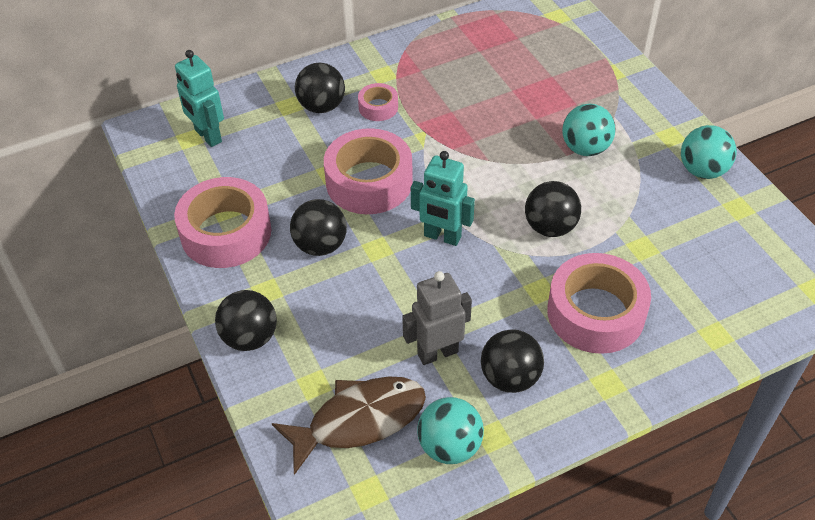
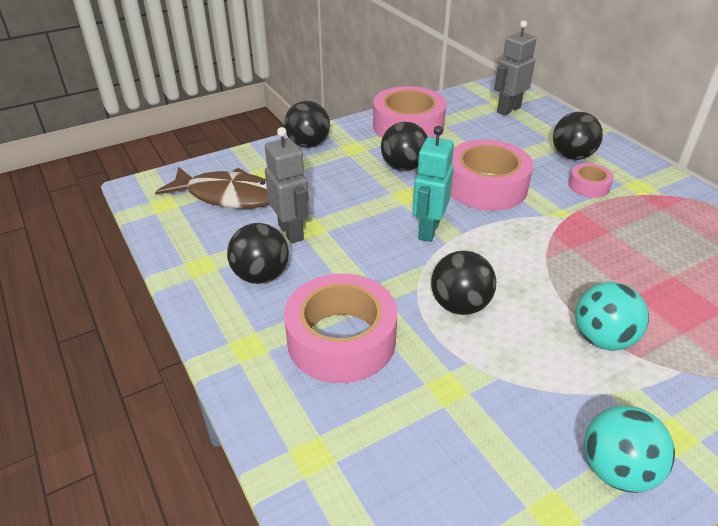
camera: 85 degrees right, 10 degrees down
turquoise robot [175,50,224,147] -> grey robot [494,21,537,116]
brown fish [272,376,426,475] -> brown fish turned 45 degrees counterclockwise [155,167,270,208]
turquoise ball [417,397,484,464] -> none

